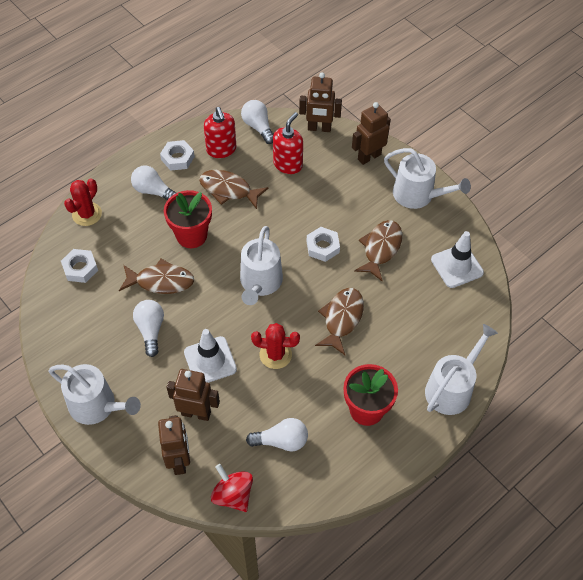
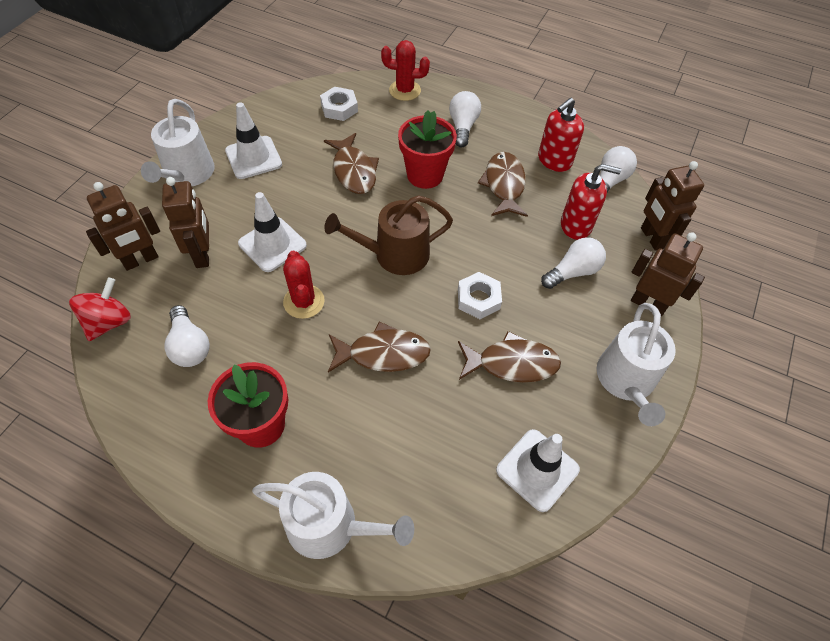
camera: 65 degrees right, 0 degrees up
white light bulb [133,300,164,357] -> white light bulb moved to [541,237,606,289]
white nut [160,140,195,171] -> none
white watering can [240,226,283,305] -> brown watering can [324,195,453,275]
none -> white traffic cone [225,102,282,179]

